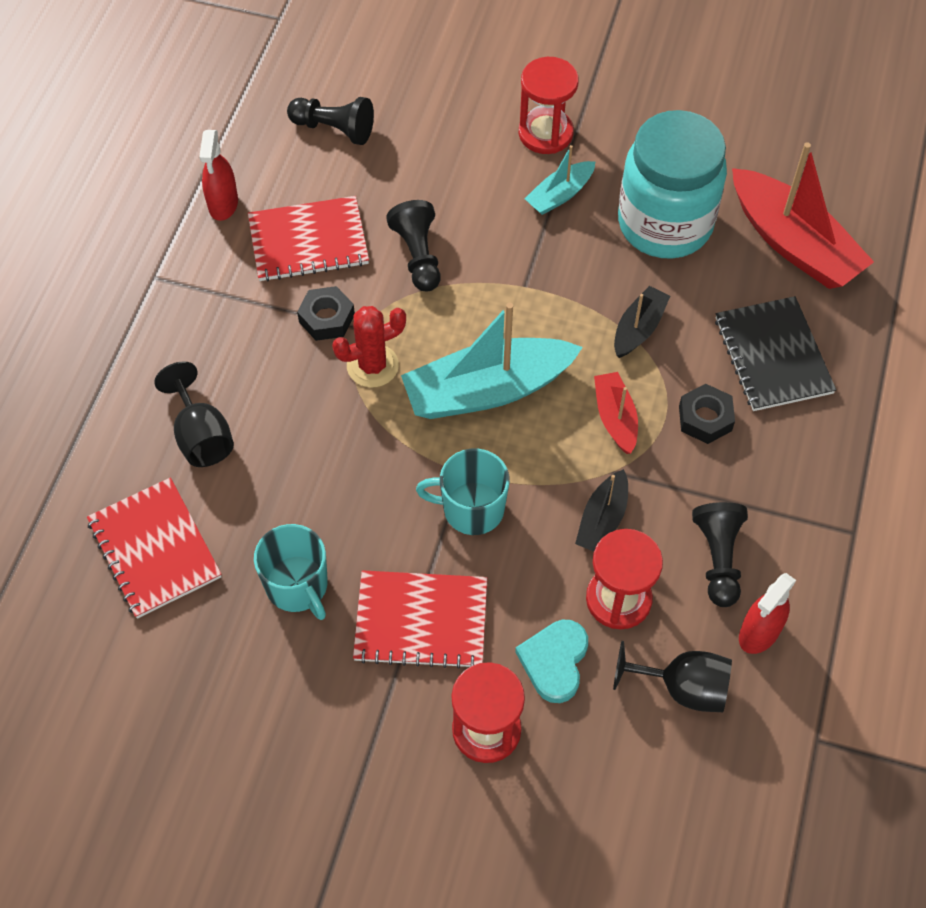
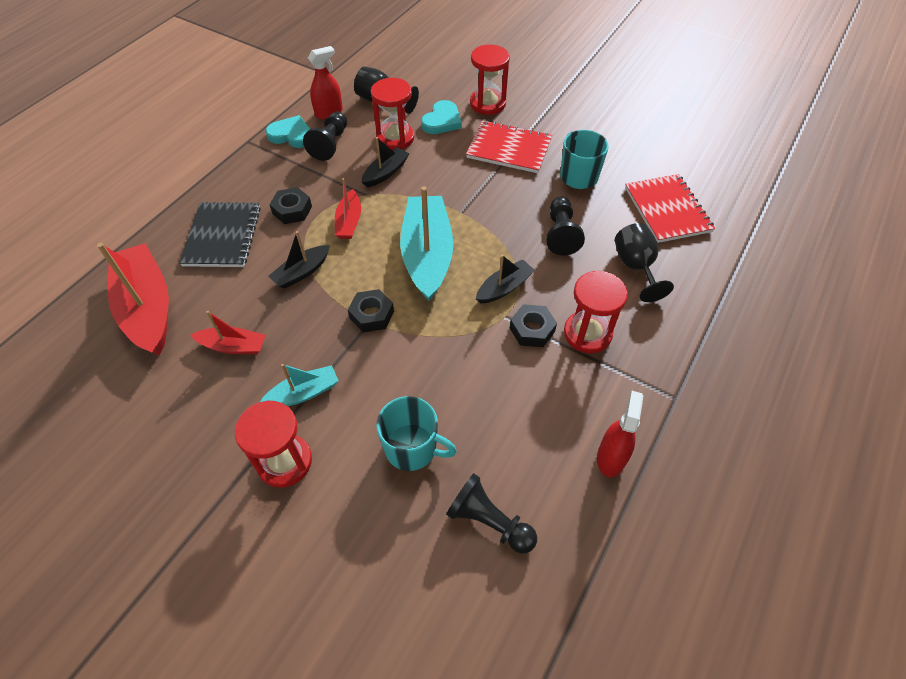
camera: 165 degrees left, 5 degrees down
red notebook [248,196,369,282] -> none
red cactus [332,306,406,387] -> black boat [476,255,535,303]
black pawn [386,200,441,292] -> black pawn moved to [546,196,585,255]
turquoise boat [401,303,583,419] -> turquoise boat turned 90 degrees counterclockwise [400,186,454,301]
turquoise mug [416,449,510,535] -> turquoise mug moved to [376,396,457,471]
turquoise jar [618,110,727,259] -> red boat [191,311,266,354]
none -> turquoise heart [265,115,310,148]
none -> black nut [348,289,394,332]
none -> red hourglass [564,271,628,353]

